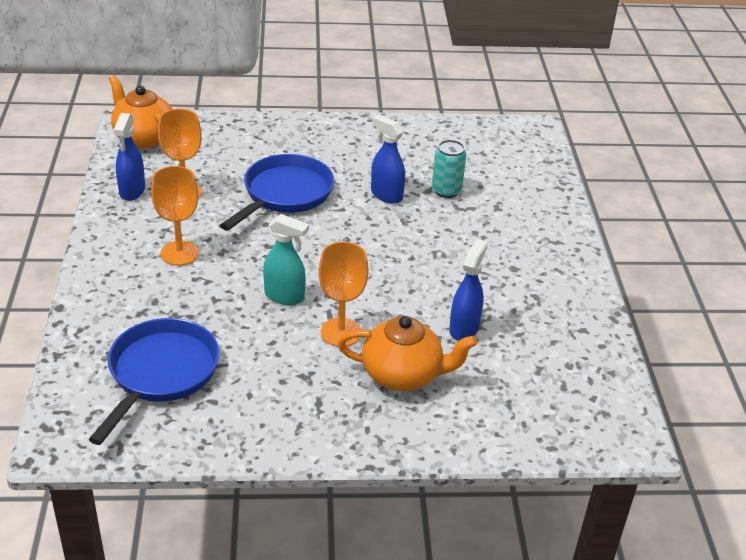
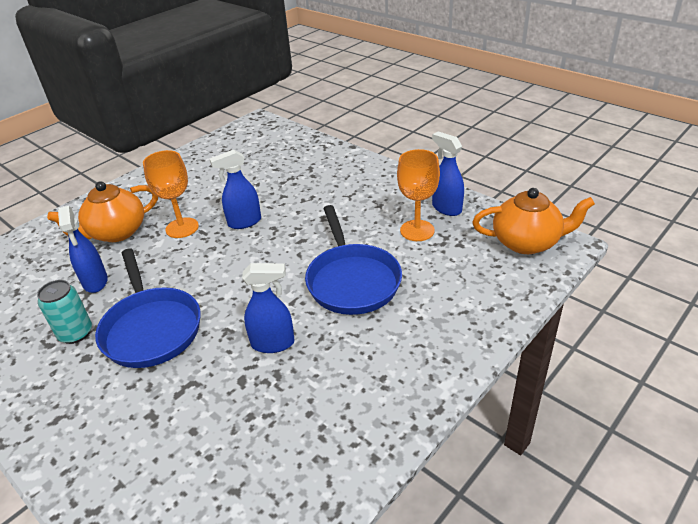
camera: 140 degrees right, 0 degrees up
blue pan [88,318,220,445] -> blue pan moved to [95,249,201,368]
orange goblet [151,166,199,266] -> none
turquoise spray bottle [263,214,309,305] -> blue spray bottle [210,150,261,229]
turquoise can [432,140,466,198] -> turquoise can moved to [37,280,92,344]

